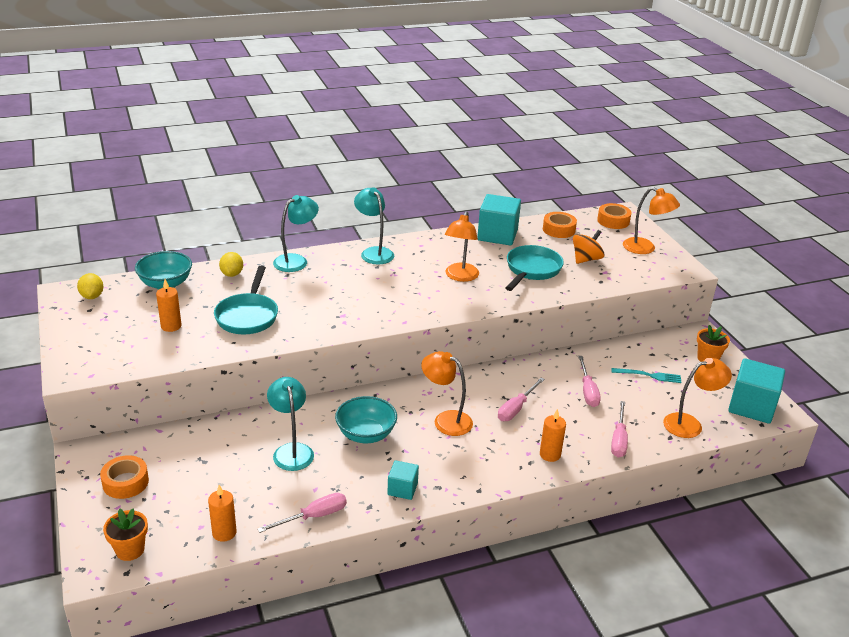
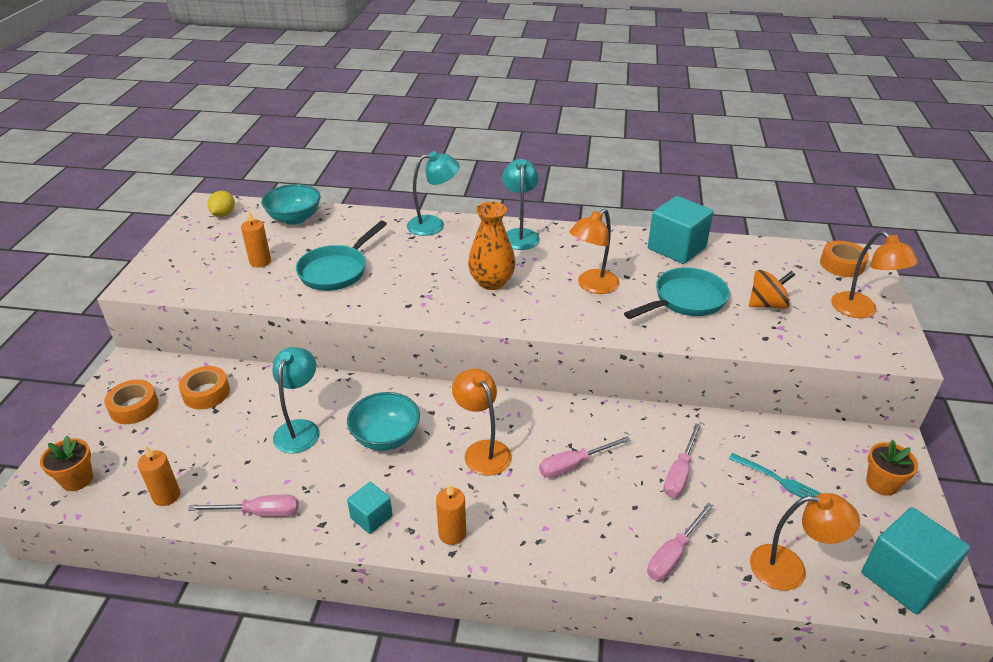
camera: 30 degrees right, 5 degrees up
yellow lemon [219,252,243,277] -> none
orange candle [540,409,566,462] -> orange candle moved to [436,483,466,545]
orange tape [543,212,577,238] -> orange tape moved to [179,366,230,409]
none -> orange vase [468,202,515,290]

